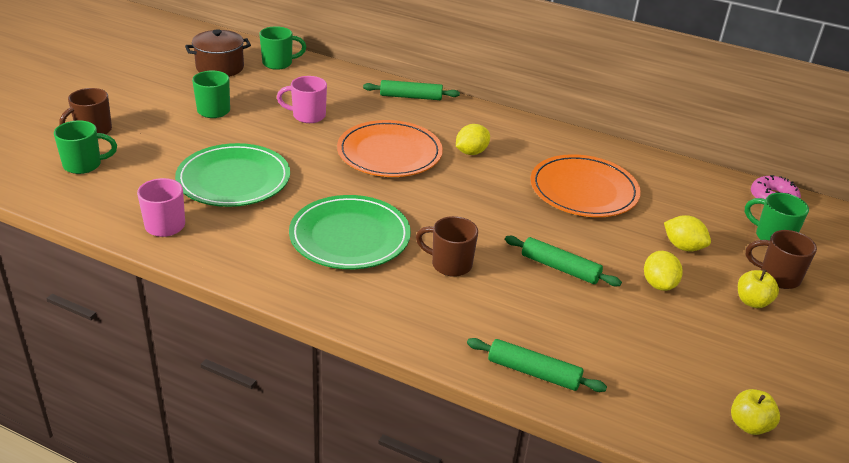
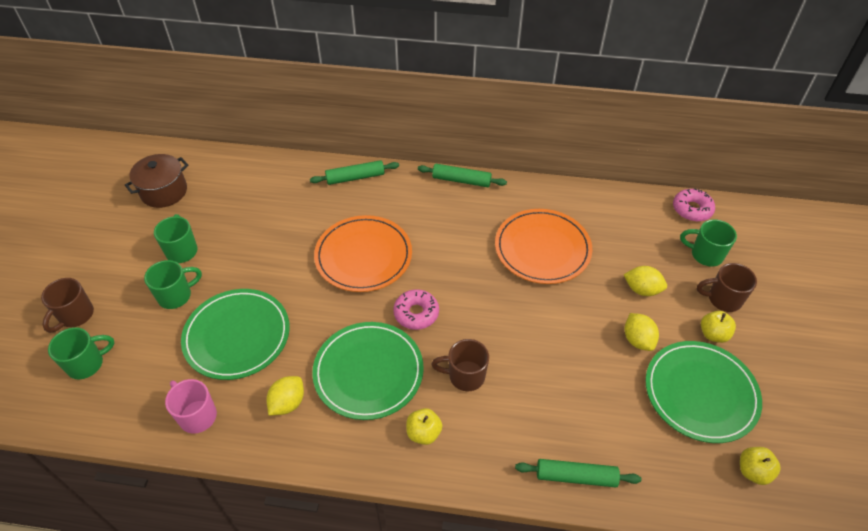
camera: 15 degrees left, 15 degrees up
green mug [259,26,306,70] -> green mug moved to [144,260,202,309]
pink mug [277,76,327,123] -> none
yellow lemon [456,124,490,155] -> yellow lemon moved to [267,376,304,415]
green rolling pin [505,236,622,286] -> green rolling pin moved to [418,164,507,187]
none -> pink donut [393,289,439,330]
none -> yellow apple [406,408,442,445]
none -> green plate [646,341,762,443]

